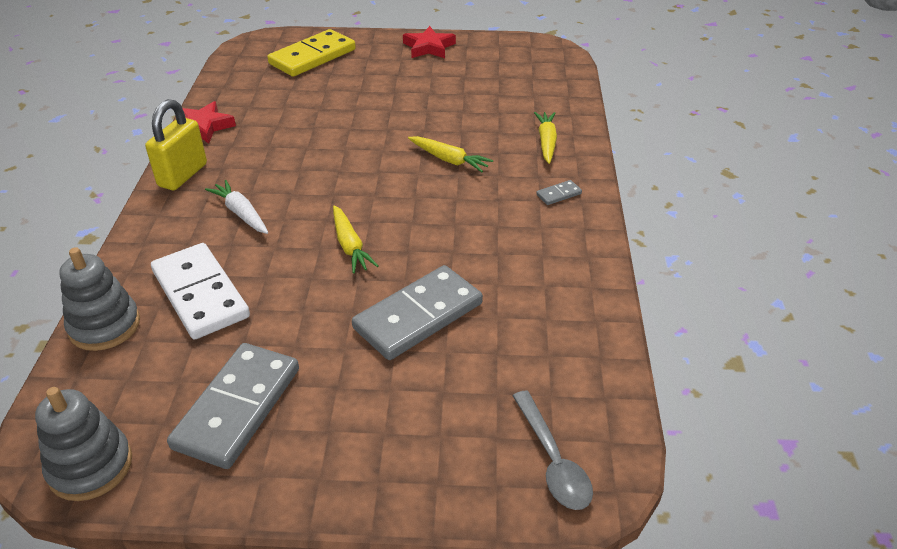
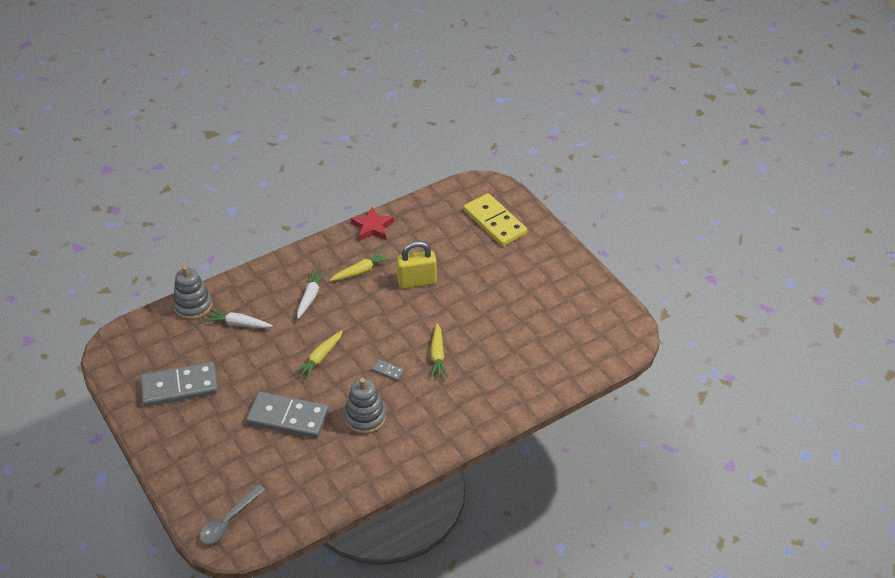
camera: 55 degrees right, 5 degrees up
grey stacking toy [35,387,132,501] -> grey stacking toy moved to [344,378,386,434]
yellow padlock [145,99,207,190] -> yellow padlock moved to [397,241,437,289]
white domino [151,243,250,339] -> white carrot [205,310,273,328]
yellow domino [267,29,356,77] -> yellow domino turned 45 degrees clockwise [464,193,527,246]
red star [403,26,456,58] -> none
yellow carrot [534,112,557,164] -> yellow carrot moved to [330,250,390,281]
grey domino [536,180,582,205] -> grey domino moved to [372,359,404,381]

